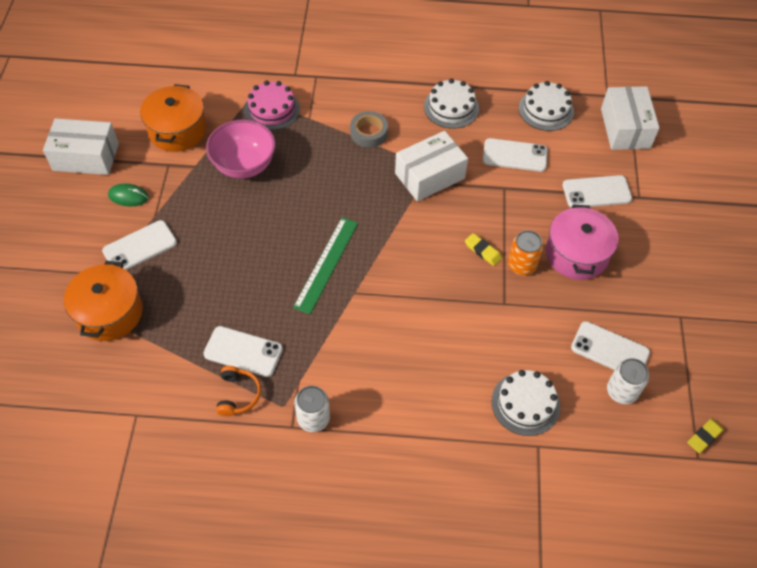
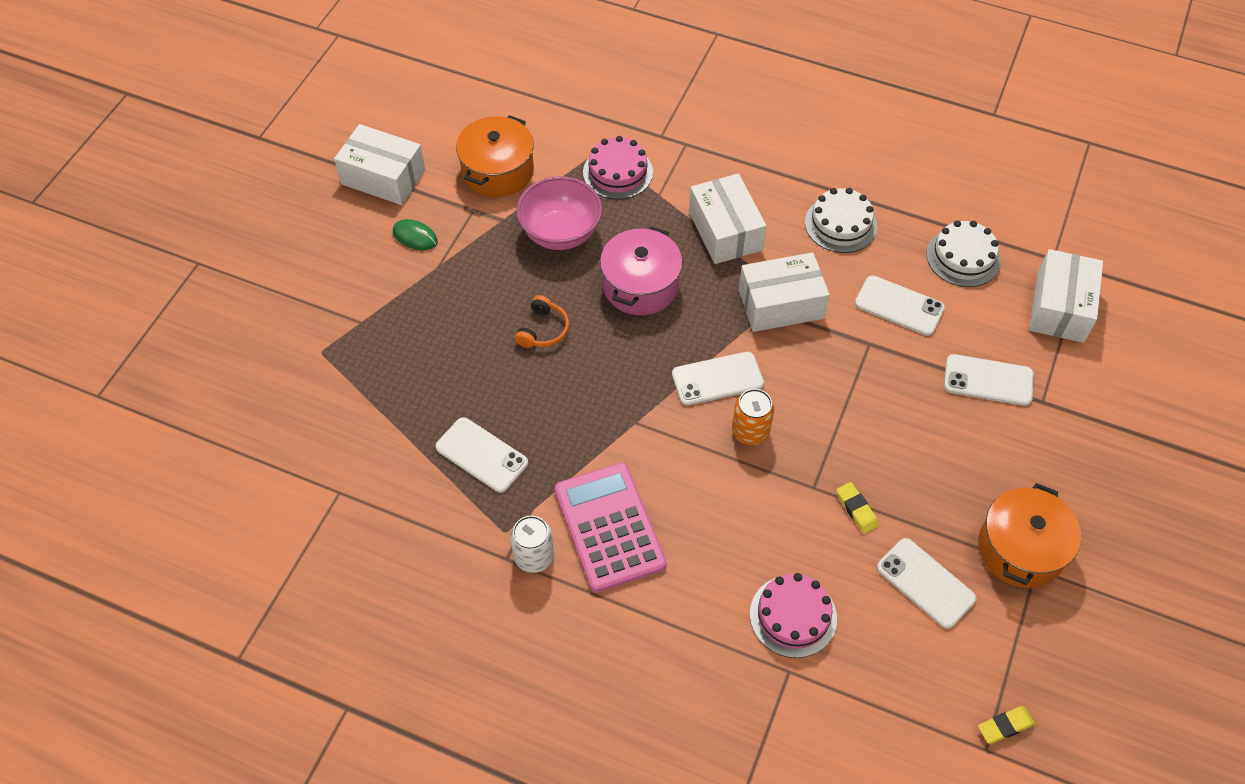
camera: 20 degrees right, 0 degrees up
orange pot [64,261,143,341] -> orange pot moved to [978,483,1081,588]
white phone [102,220,177,270] -> white phone moved to [672,352,764,406]
orange headphones [216,366,261,416] -> orange headphones moved to [515,295,569,348]
green ruler [293,217,358,314] -> none
grey tape [350,111,388,148] -> white box [689,174,766,264]
yellow eraser [465,233,502,266] -> yellow eraser moved to [836,482,879,534]
white cake [491,370,560,436] -> pink cake [750,573,837,658]
orange can [508,230,543,275] -> orange can moved to [732,389,774,445]
pink pot [546,205,618,280] -> pink pot moved to [600,226,682,315]
white can [607,358,649,404] -> none
none -> pink calculator [555,463,667,592]

